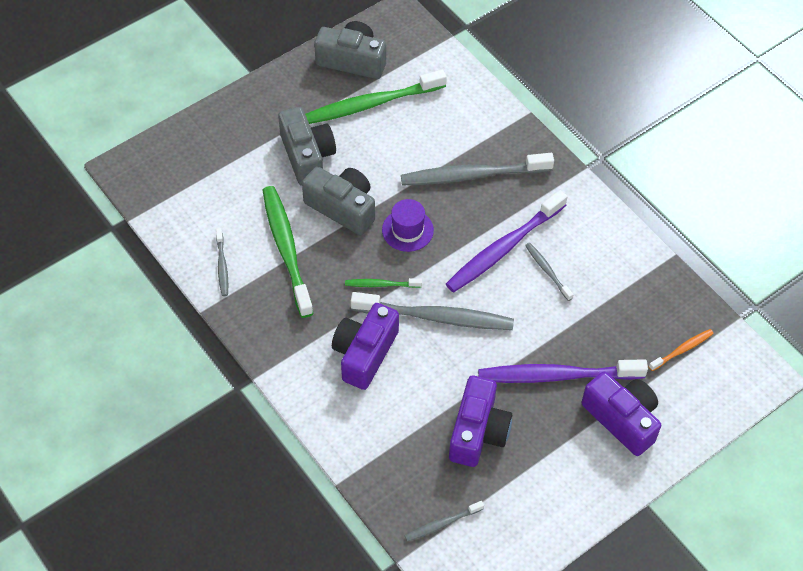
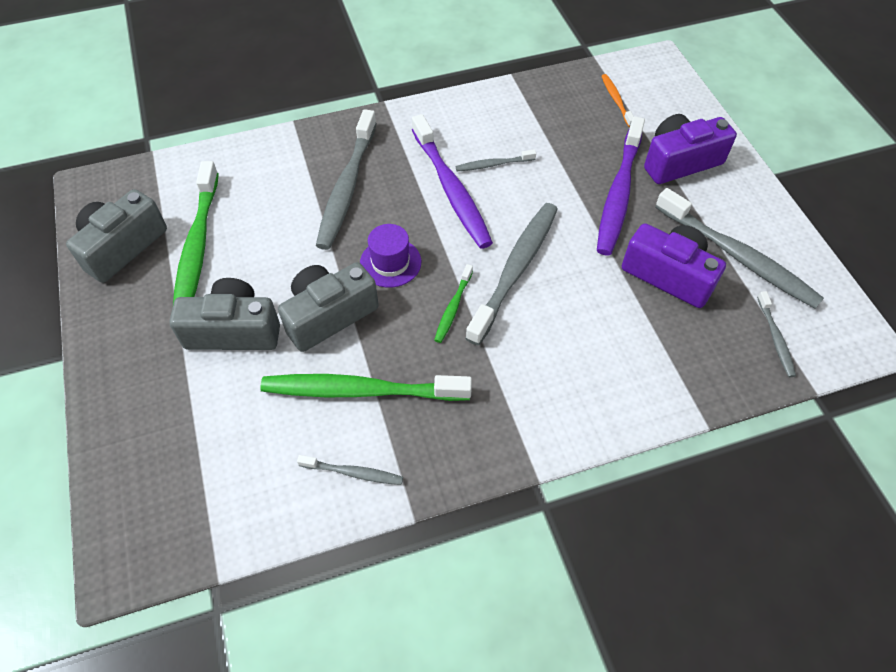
camera: 70 degrees left, 0 degrees up
purple camera [332,303,399,390] -> none
none -> grey toothbrush [655,188,824,308]

